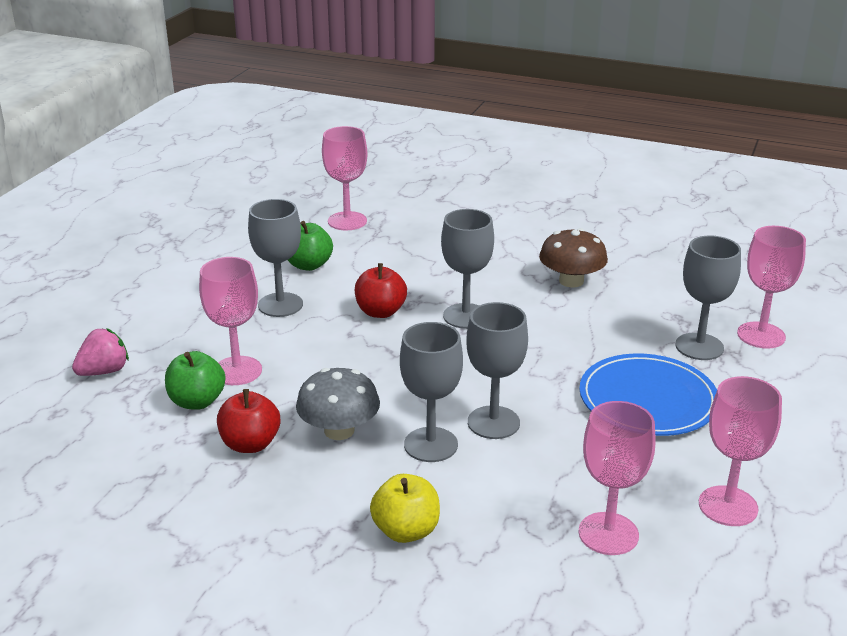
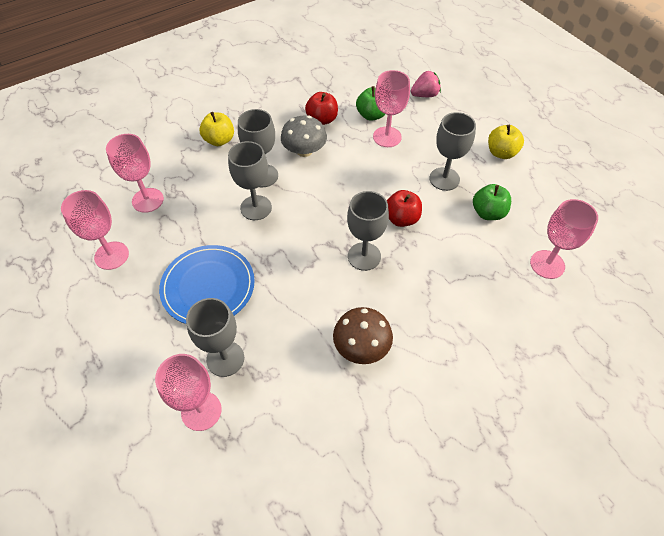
camera: 125 degrees right, 25 degrees up
pink strawberry [72,328,129,376] -> pink strawberry turned 105 degrees counterclockwise [411,71,441,97]
none -> yellow apple [488,125,524,159]

